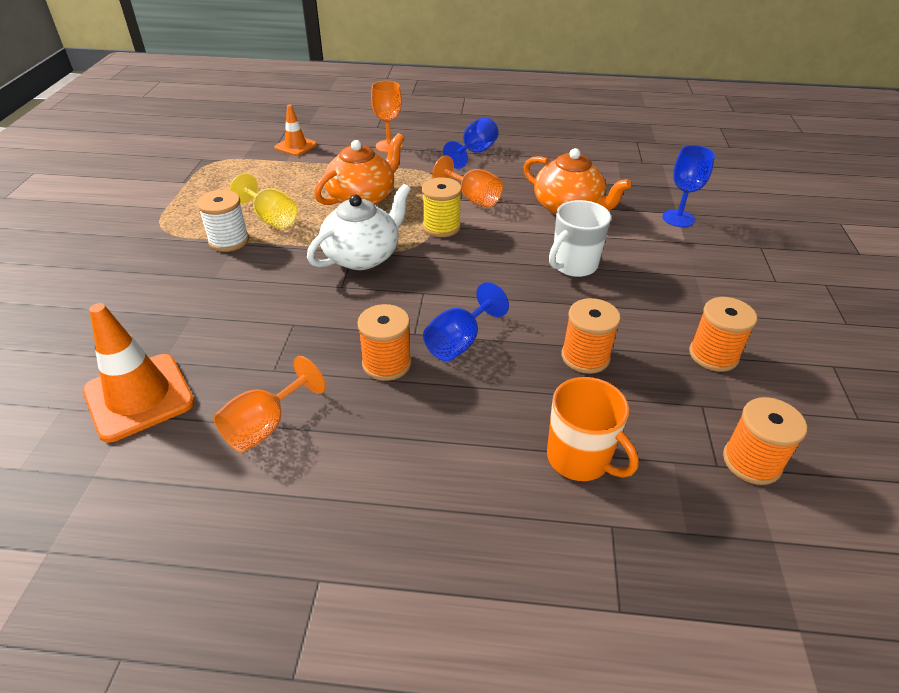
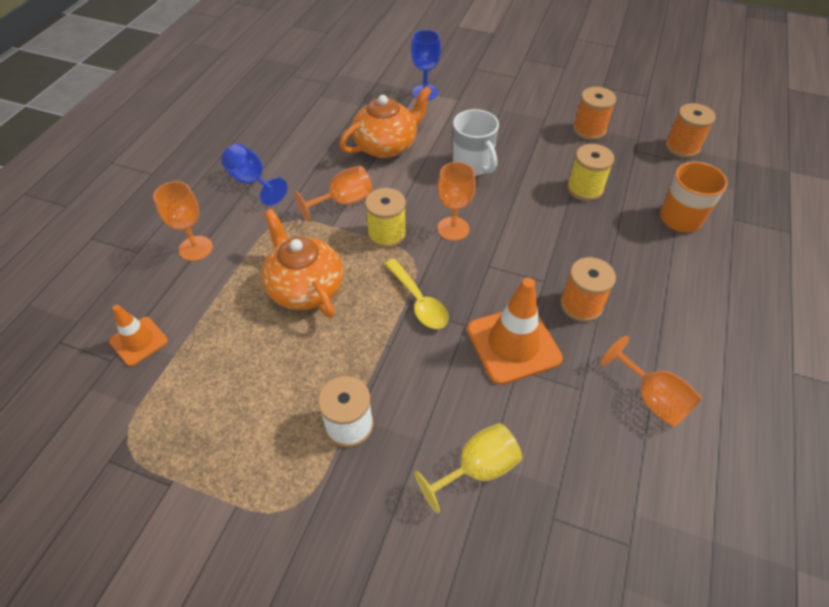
camera: 75 degrees left, 10 degrees up
orange traffic cone [83,303,195,442] -> orange traffic cone moved to [467,278,563,385]
yellow goblet [229,173,298,229] -> yellow goblet moved to [415,423,522,514]
white teapot [307,184,411,270] -> yellow spoon [385,259,449,329]
blue goblet [423,282,509,361] -> none
orange spool [562,298,621,374] -> yellow spool [567,144,614,201]
none -> orange goblet [437,162,476,241]

